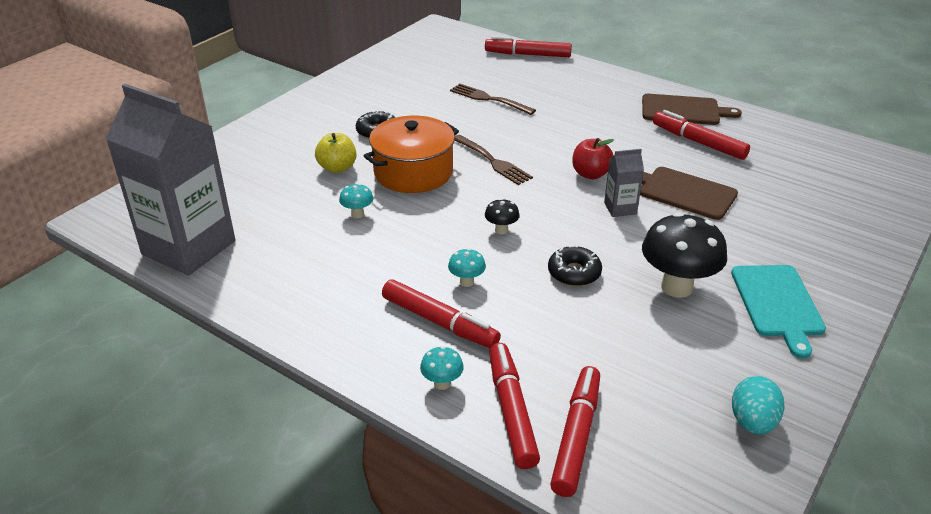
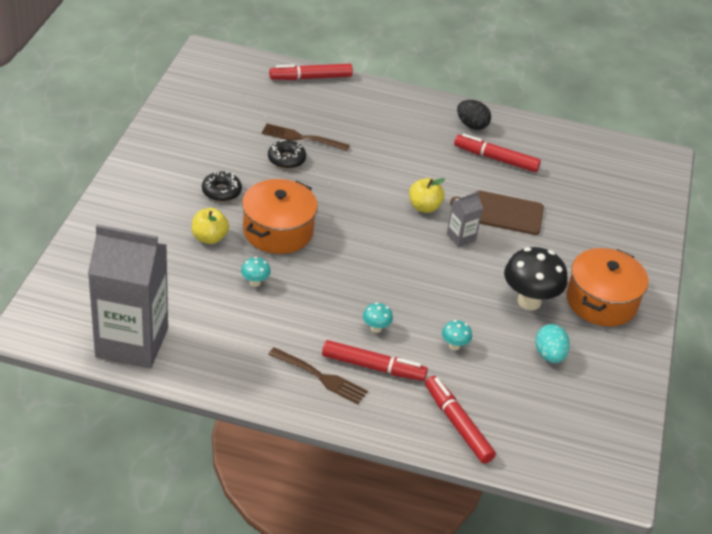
camera: 25 degrees left, 5 degrees up
turquoise mushroom [420,346,464,390] -> turquoise mushroom moved to [442,320,472,350]
brown fork [455,135,533,185] -> brown fork moved to [268,347,368,404]
black mushroom [485,199,520,235] -> none
black donut [548,245,602,286] -> black donut moved to [268,140,306,169]
red marker [550,366,600,497] -> none
red apple [572,138,614,179] -> yellow apple [409,178,445,213]
brown cutting board [642,94,742,125] -> black egg [457,100,491,130]
turquoise cutting board [731,265,826,359] -> orange pot [566,248,649,326]
turquoise egg [732,376,785,435] -> turquoise egg moved to [535,324,570,363]

